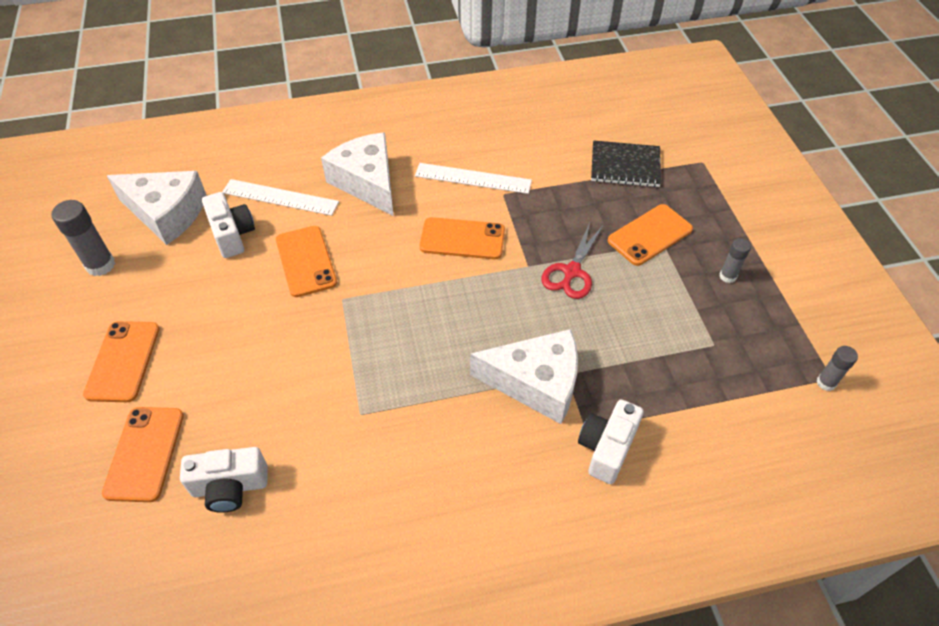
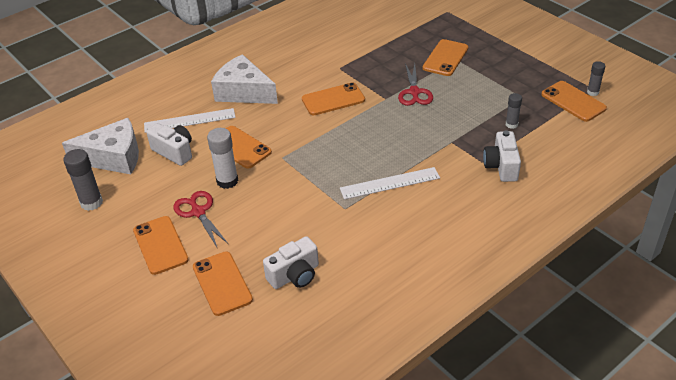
camera: 25 degrees left, 10 degrees down
white ruler [415,163,532,194] -> white ruler moved to [340,167,440,199]
white cheese [470,329,578,424] -> none
black notebook [591,140,661,187] -> none
grey glue stick [720,238,751,283] -> grey glue stick moved to [506,93,522,129]
none -> red scissors [173,191,228,249]
none -> white glue stick [207,128,238,189]
none -> orange phone [541,81,607,122]

